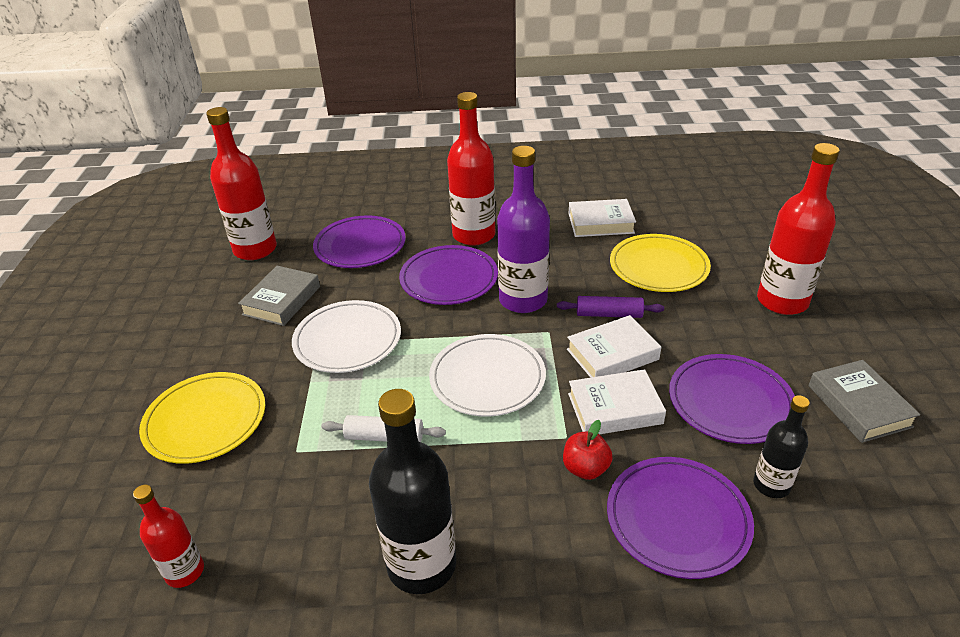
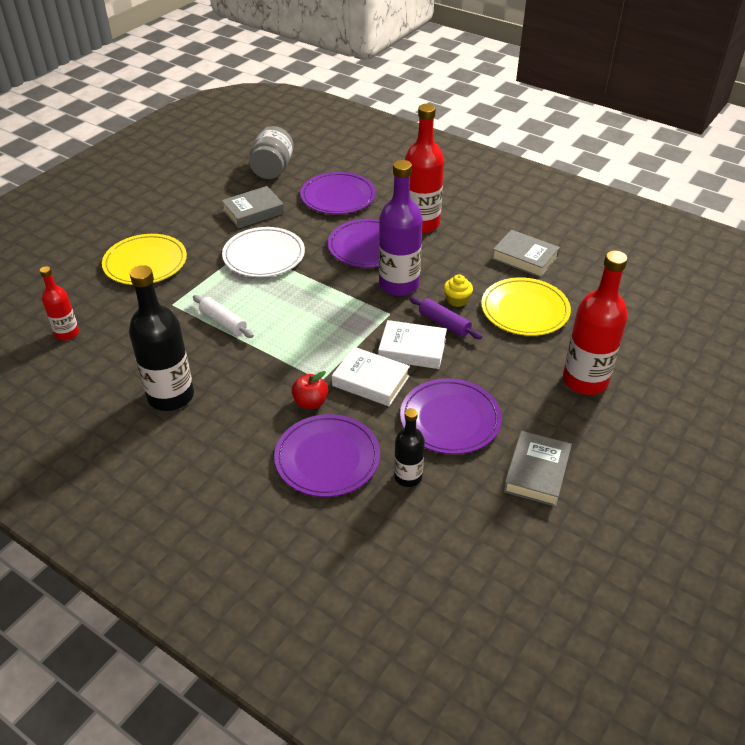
camera: 35 degrees right, 5 degrees up
red bottle [206,107,277,260] -> grey jar [249,126,294,179]
white plate [429,334,546,417] -> none
white book [569,199,636,237] -> grey book [492,230,560,278]
none -> yellow cupcake [444,274,473,307]

